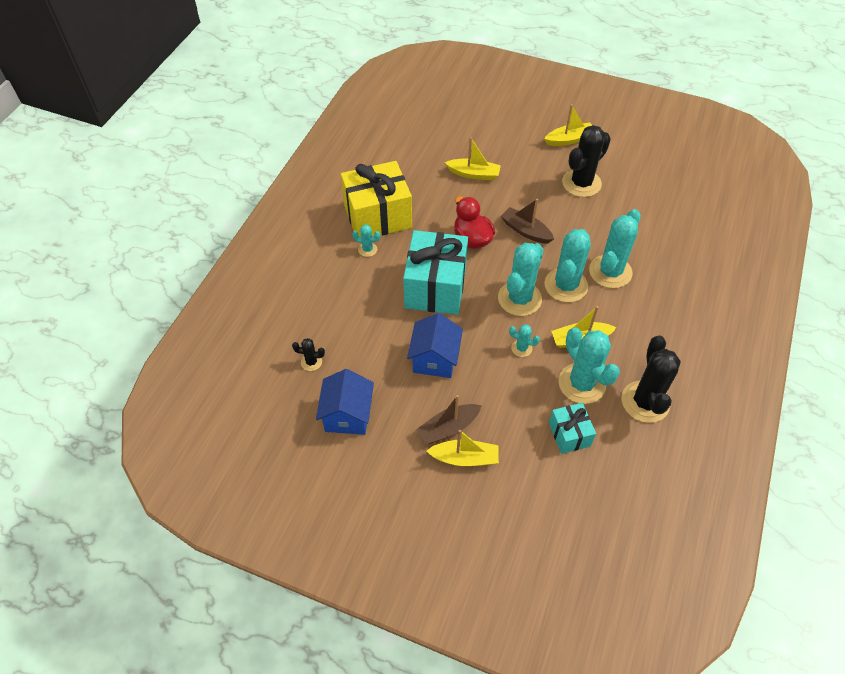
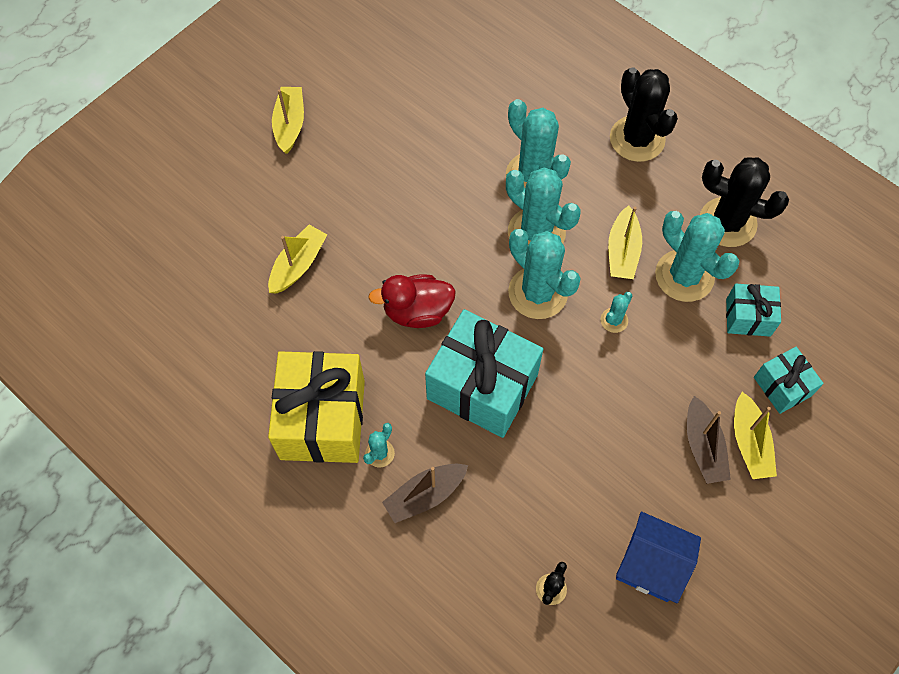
camera: 70 degrees left, 10 degrees up
blue house [407,313,463,378] -> none
yellow boat [427,430,499,466] -> yellow boat turned 150 degrees clockwise [734,392,777,479]
brown boat [501,199,554,244] -> brown boat moved to [382,464,468,523]
turquoise cactus [558,327,620,404] -> turquoise cactus turned 60 degrees clockwise [655,211,739,302]
black cactus [562,125,611,197] -> black cactus moved to [610,67,678,162]
none -> turquoise gift [754,347,824,414]

